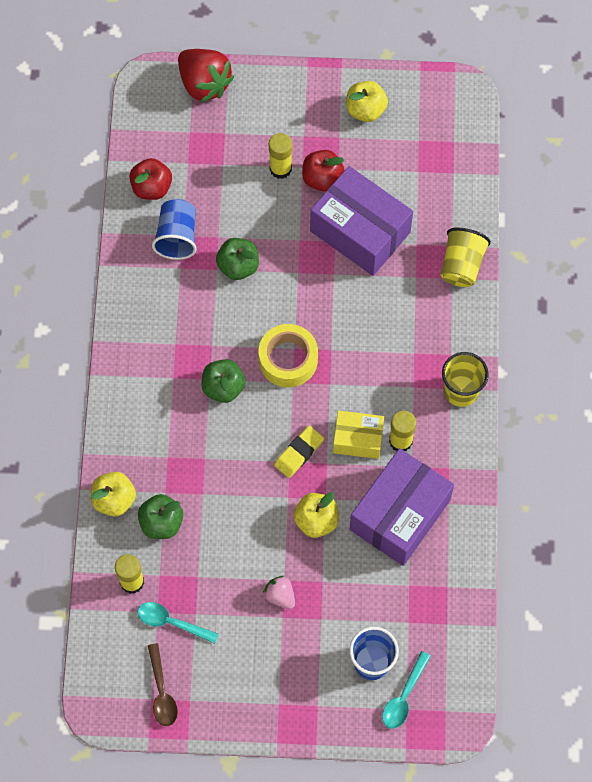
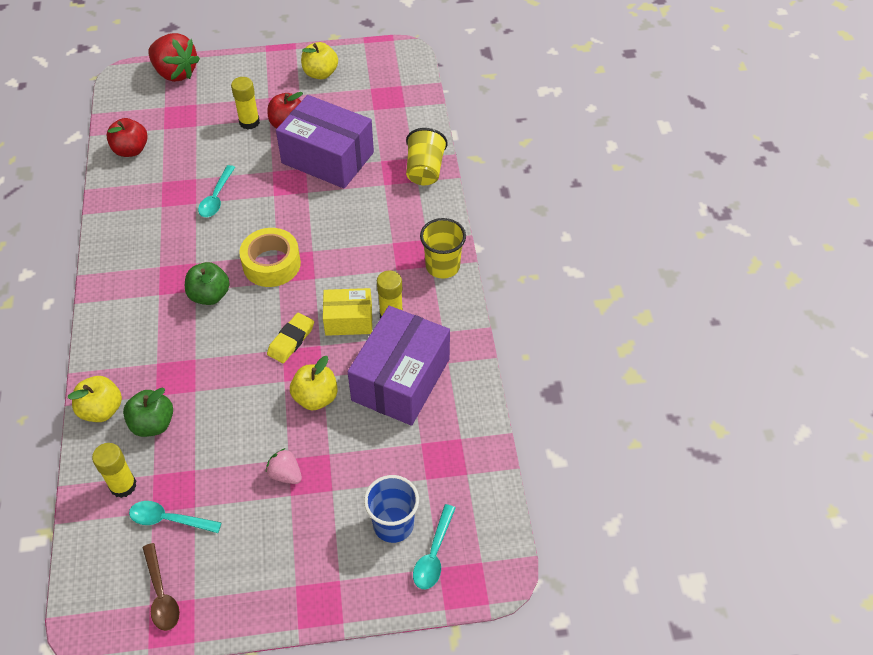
camera: 10 degrees left, 15 degrees down
blue cup [152,199,197,260] -> none
green apple [216,238,259,280] -> turquoise spoon [198,165,235,217]

